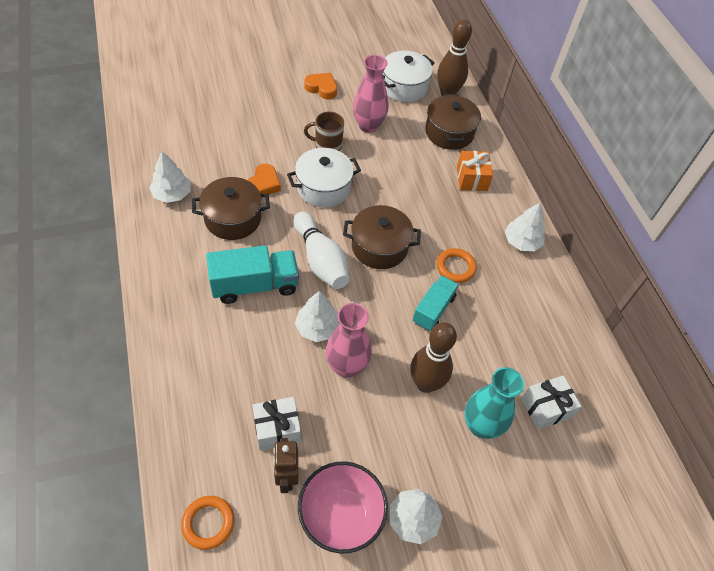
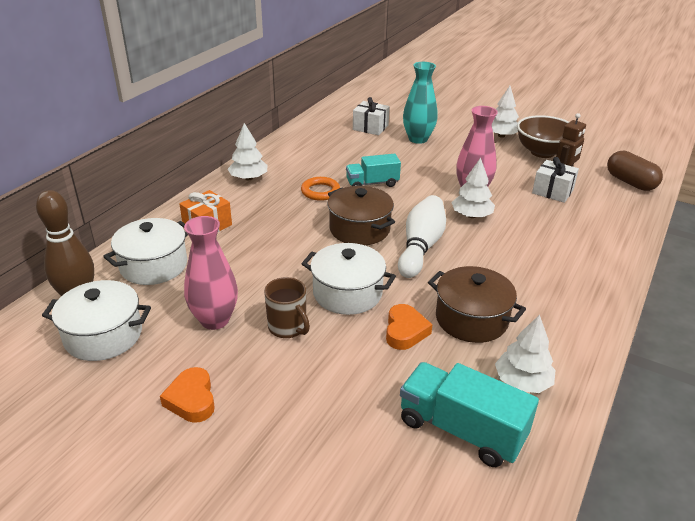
camera: 130 degrees left, 20 degrees down
orange ring [181,496,234,550] -> brown capsule [607,151,663,191]
turquoise truck [206,245,299,304] -> turquoise truck moved to [400,362,539,467]
orange heart [248,164,281,195] -> orange heart turned 120 degrees clockwise [386,304,433,350]
pink bowl [298,461,388,554] -> brown bowl [517,115,569,158]
brown bowling pin [410,322,457,393] -> none
brown pot [425,93,481,150] -> white pot [103,218,188,285]

